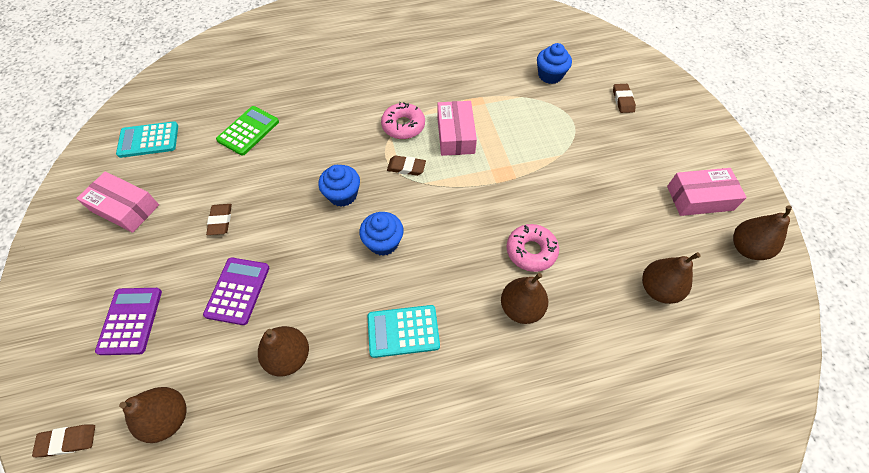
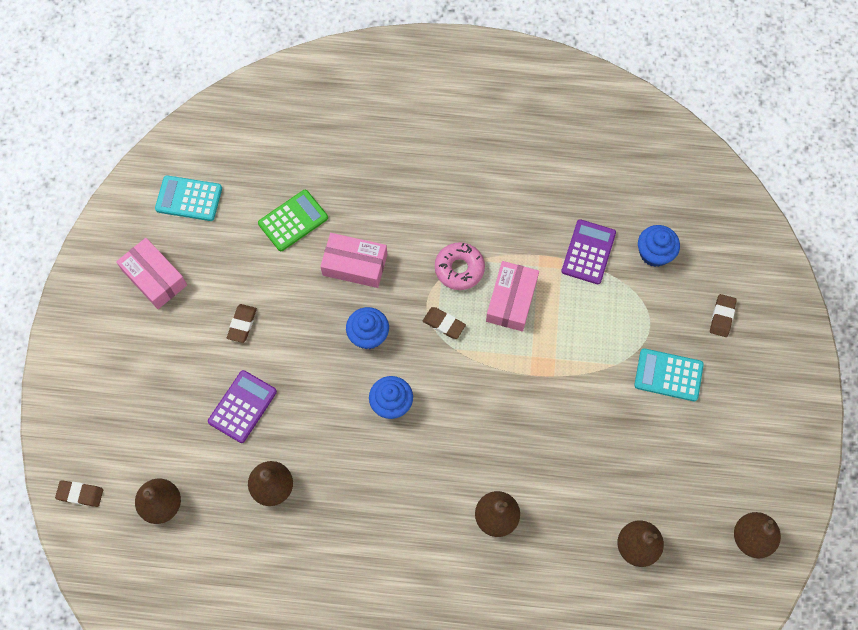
camera: 20 degrees right, 10 degrees up
purple calculator [95,288,162,355] -> purple calculator moved to [561,219,616,284]
turquoise calculator [368,305,440,358] -> turquoise calculator moved to [634,348,704,401]
pink donut [506,224,559,272] -> none
pink box [667,168,747,216] -> pink box moved to [320,233,387,288]

